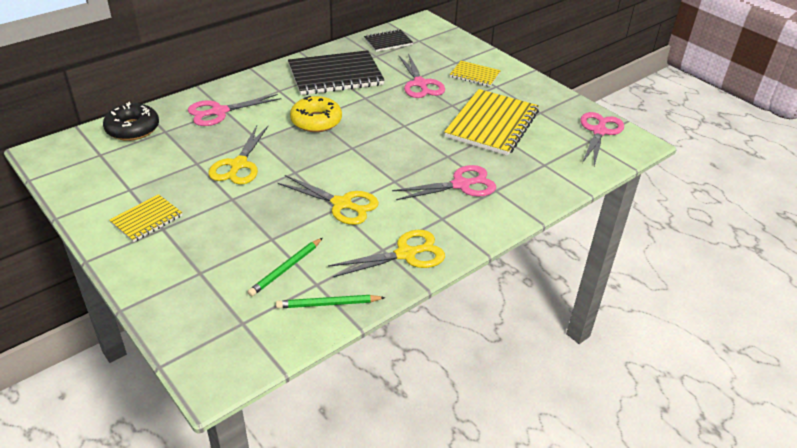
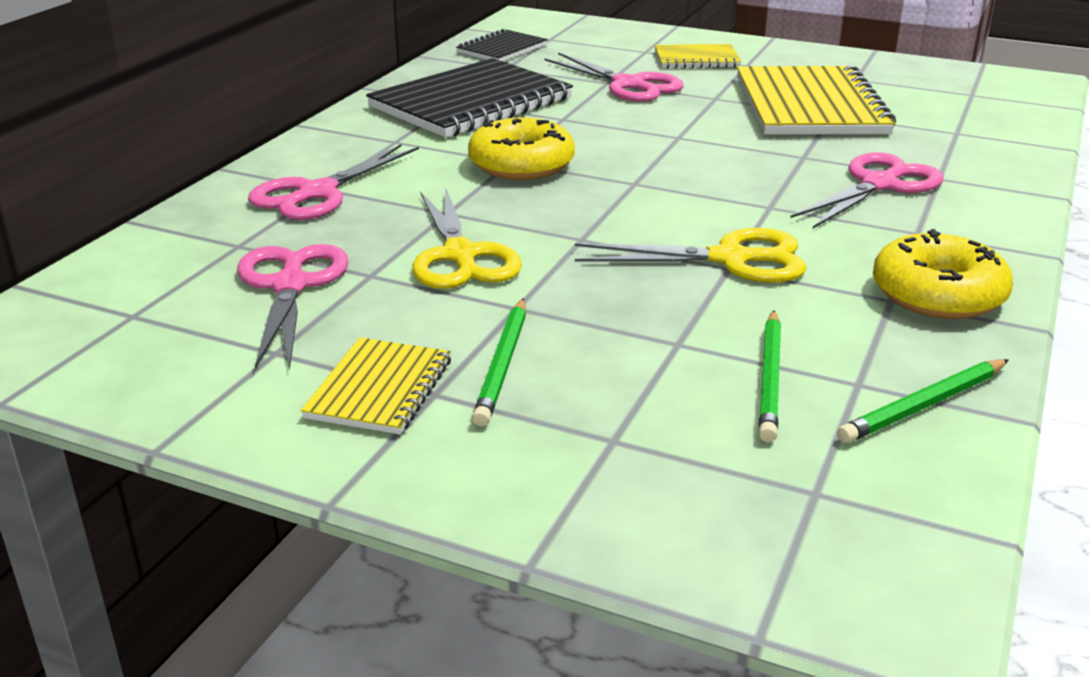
camera: 25 degrees left, 10 degrees down
black donut [103,102,159,141] -> none
yellow scissors [328,230,445,277] -> yellow donut [873,229,1013,319]
pink scissors [580,112,624,166] -> pink scissors moved to [237,244,349,370]
none -> green pencil [472,298,526,426]

